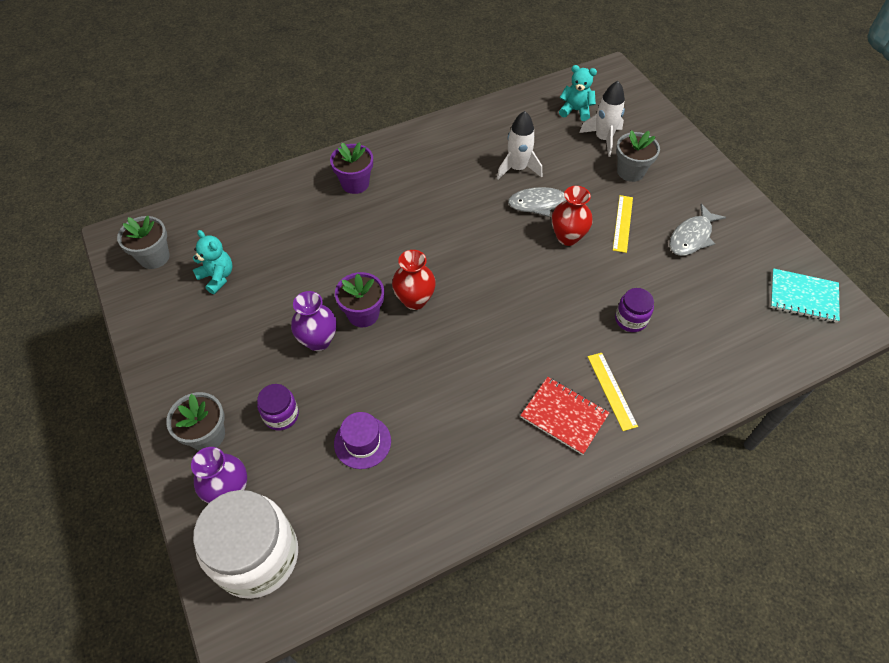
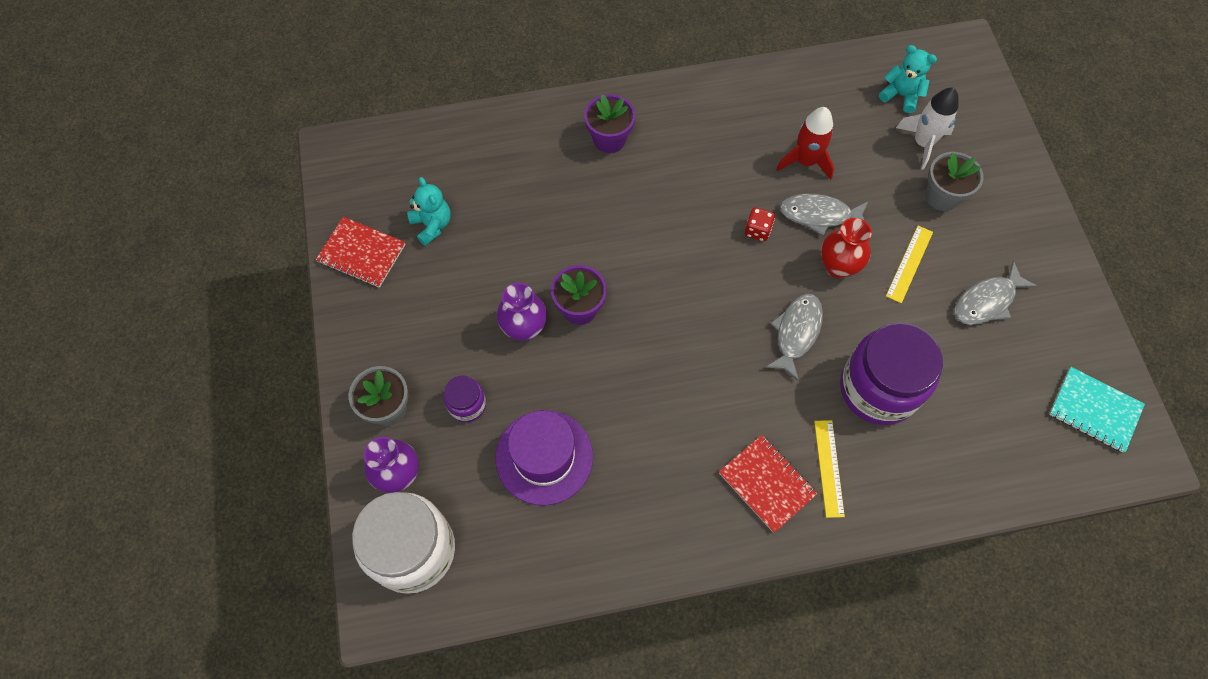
camera: 15 degrees right, 10 degrees up
grey flower pot [117,216,170,269] -> none
purple hat [334,412,391,469] -> purple hat [495,410,593,505], size x1.59
red vase [392,250,436,310] -> none
white rocket [497,111,542,180] -> red rocket [776,107,834,180]
purple jar [615,288,654,332] -> purple jar [840,323,943,425], size x2.11
none -> red notebook [316,217,406,288]
none -> red dice [745,207,775,241]
none -> grey fish [765,293,823,381]

